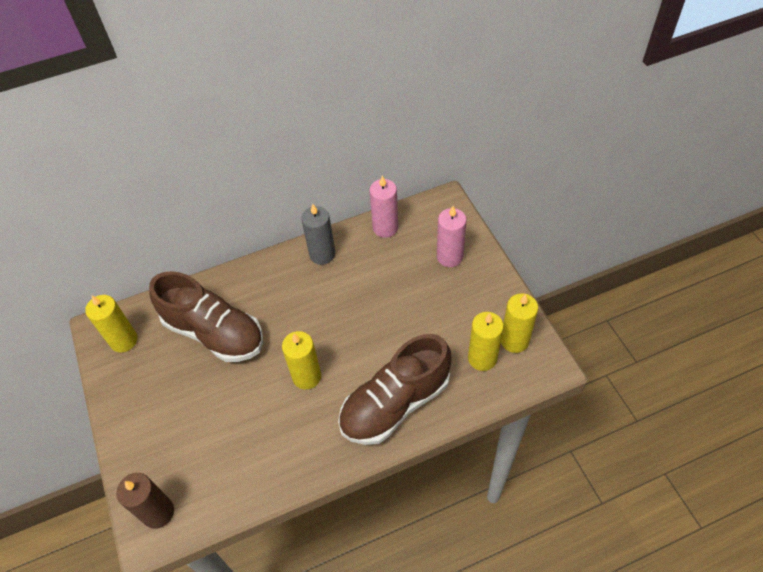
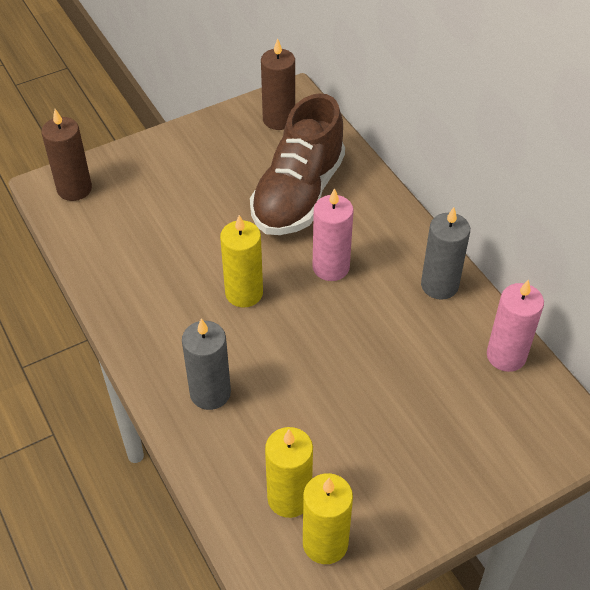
camera: 80 degrees right, 5 degrees down
yellow candle [85,295,138,352] -> brown candle [261,39,295,130]
brown shoe [338,334,452,445] -> grey candle [182,318,231,410]
pink candle [437,206,467,267] -> pink candle moved to [312,188,354,281]

